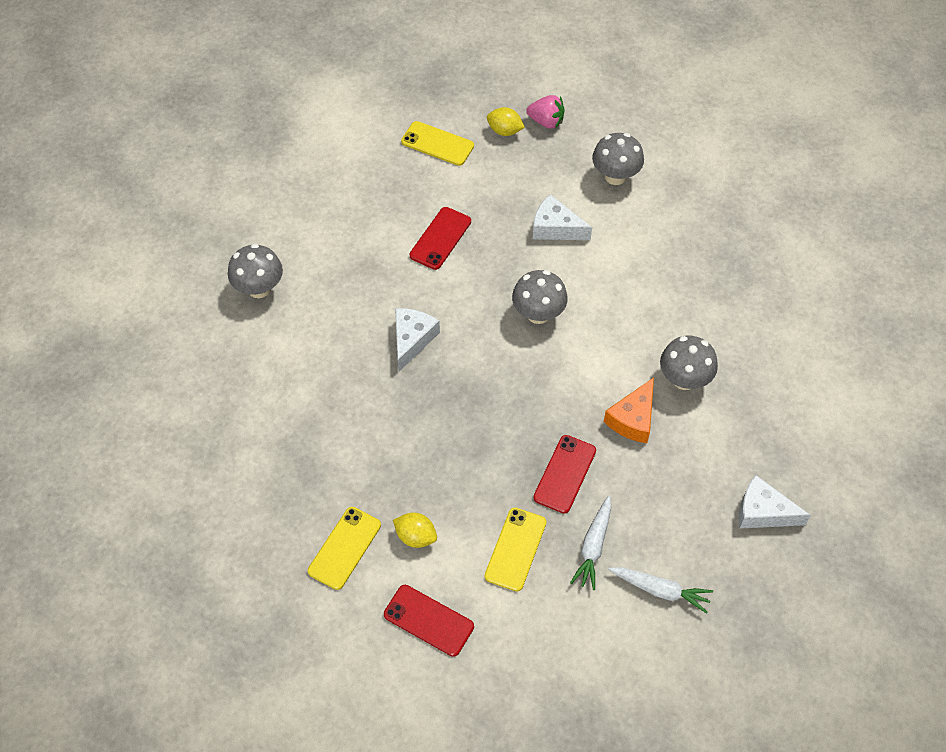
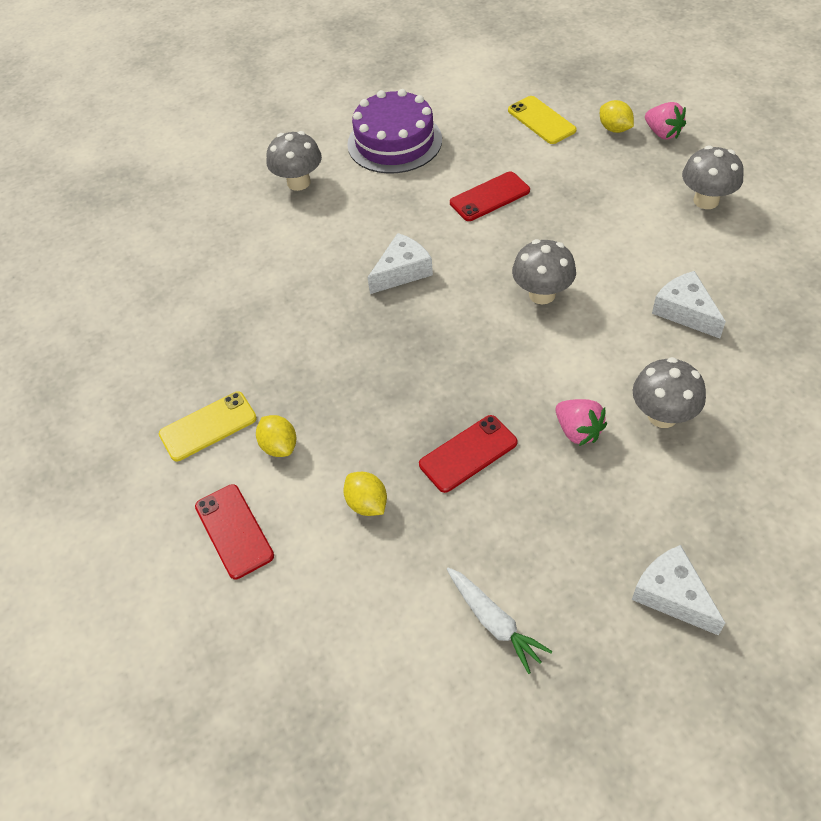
camera: 35 degrees right, 5 degrees down
yellow phone [485,508,546,591] -> yellow lemon [343,472,387,516]
white cheese [533,194,592,240] -> white cheese moved to [652,271,726,339]
white carrot [570,496,611,590] -> none
orange cheese [604,378,654,443] -> pink strawberry [556,399,607,446]
none -> purple cake [347,89,442,174]

